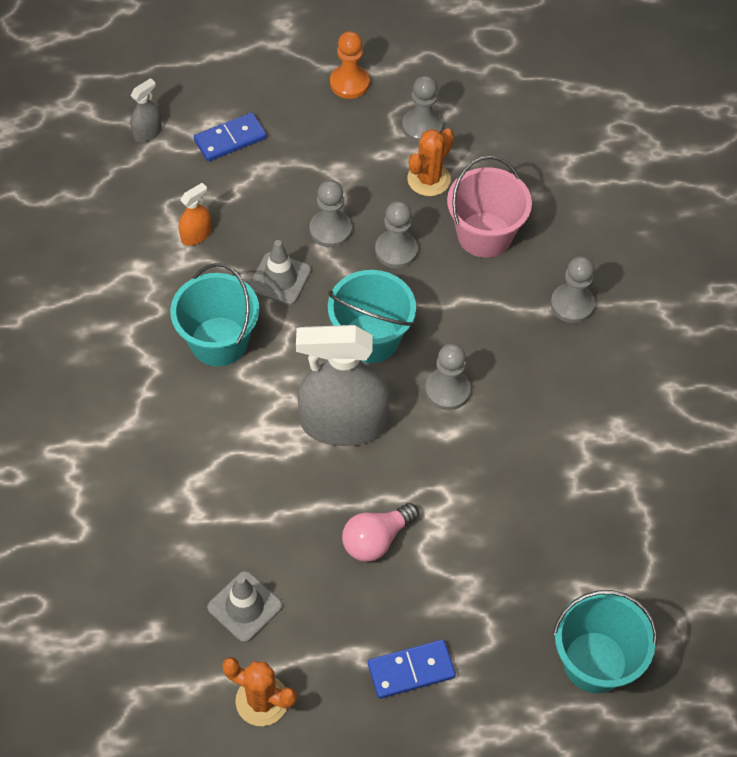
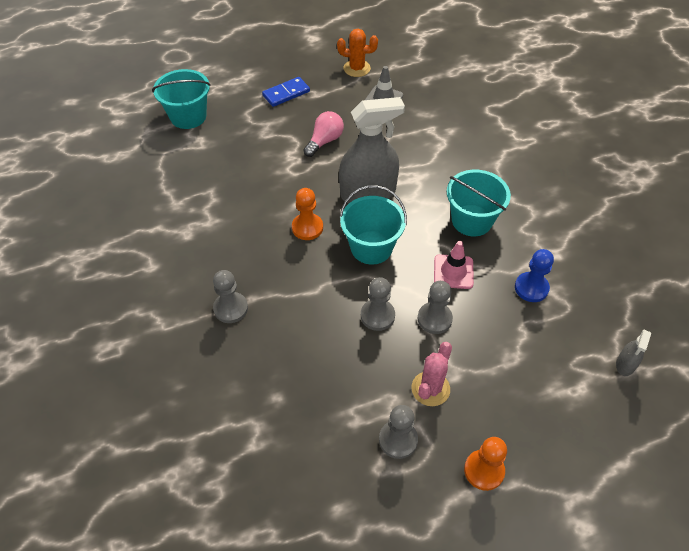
camera: 165 degrees right, 5 degrees down
orange spray bottle [179,183,212,246] -> blue pawn [515,249,554,302]
blue domino [194,112,267,162] -> none
grey traffic cone [249,240,311,305] -> pink traffic cone [434,241,474,289]
orange cactus [407,129,454,196] -> none
grey pawn [425,343,471,410] -> orange pawn [292,188,323,240]
pink bucket [447,156,532,258] -> none
none -> pink cactus [411,342,452,406]

